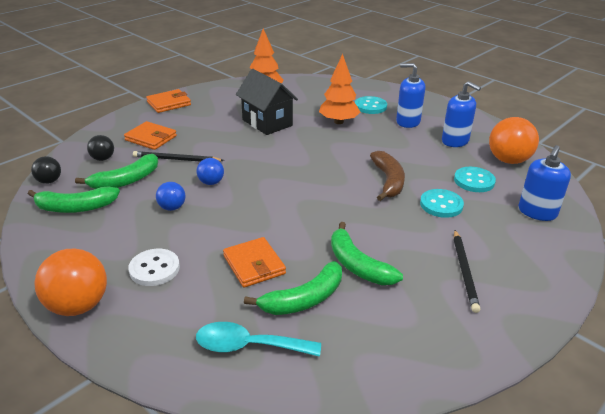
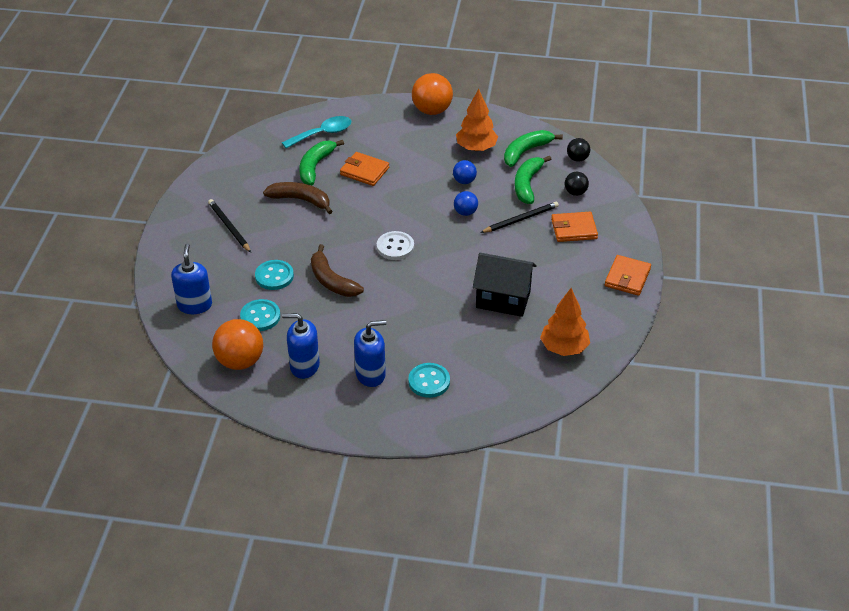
camera: 145 degrees right, 10 degrees up
white button [128,249,180,286] -> white button moved to [377,231,414,260]
orange tree [319,54,360,124] -> orange tree moved to [456,89,498,151]
green banana [331,222,403,285] -> brown banana [263,182,333,214]

